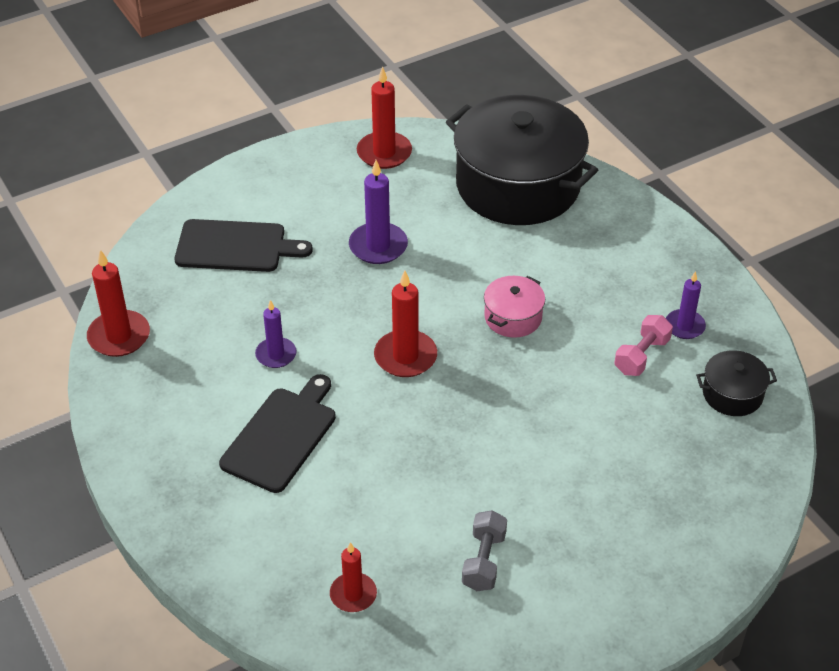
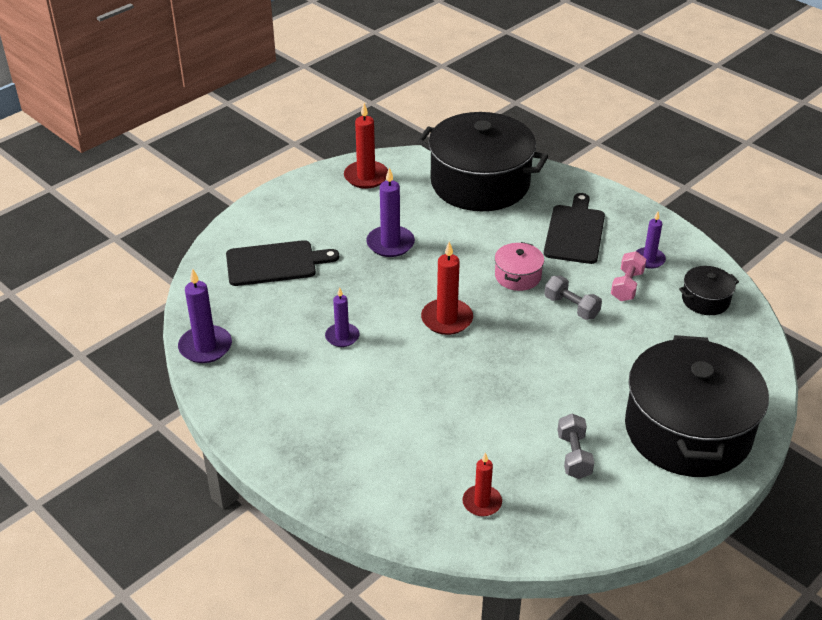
camera: 15 degrees left, 5 degrees down
red candle [87,250,150,357] -> purple candle [178,269,232,363]
black cutting board [219,374,336,493] -> black cutting board moved to [544,193,605,264]
none -> grey dumbbell [544,276,602,320]
none -> black pot [625,335,769,477]

